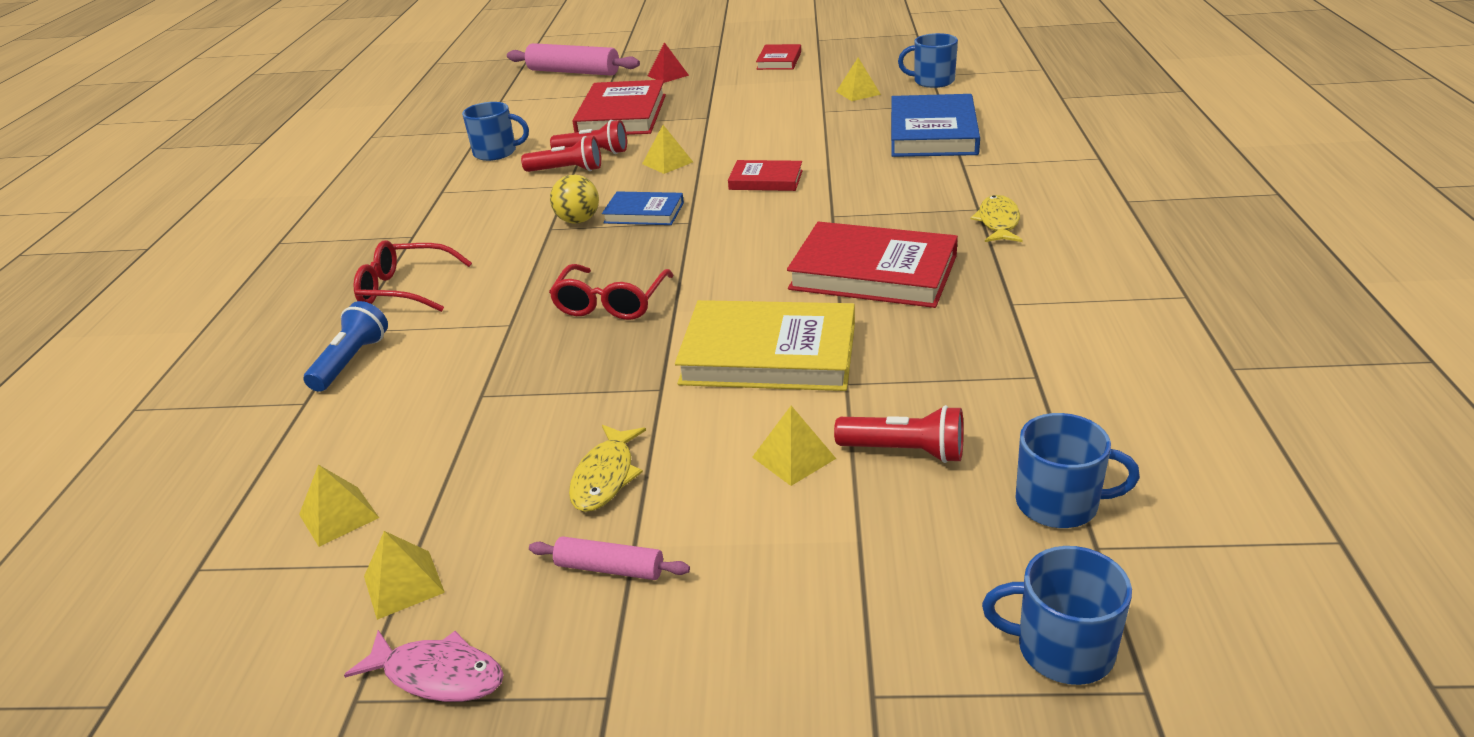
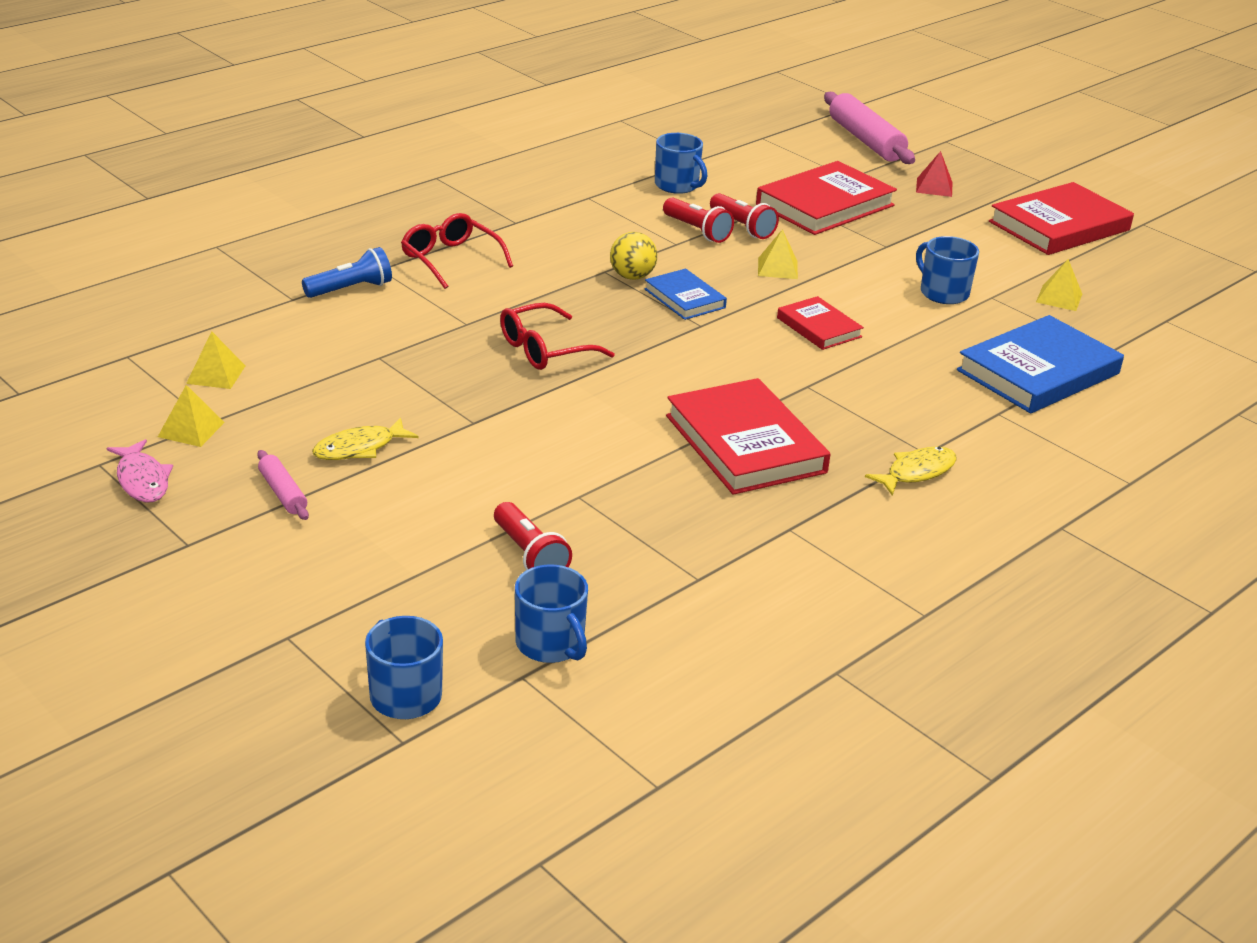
camera: 40 degrees right, 0 degrees up
yellow book [675,300,855,391] -> none
yellow pyramid [752,406,836,486] -> none
red book [756,44,801,70] -> red book [989,182,1134,255], size x1.82
blue mug [898,33,958,88] -> blue mug moved to [916,236,979,304]

